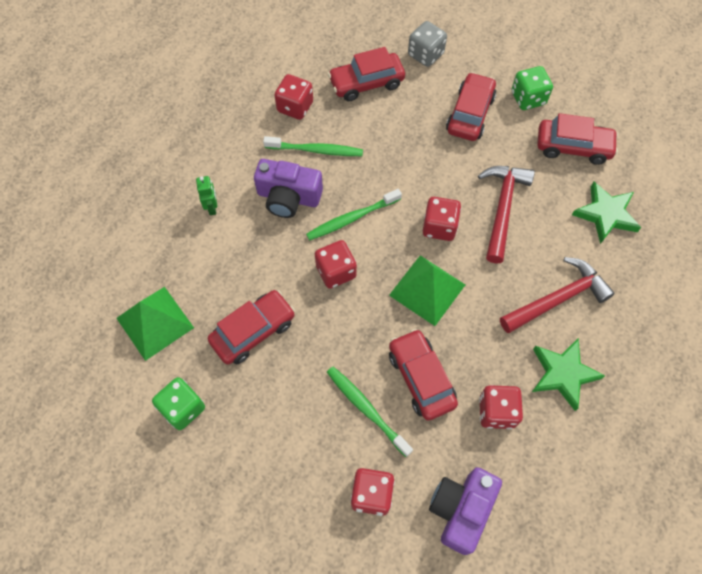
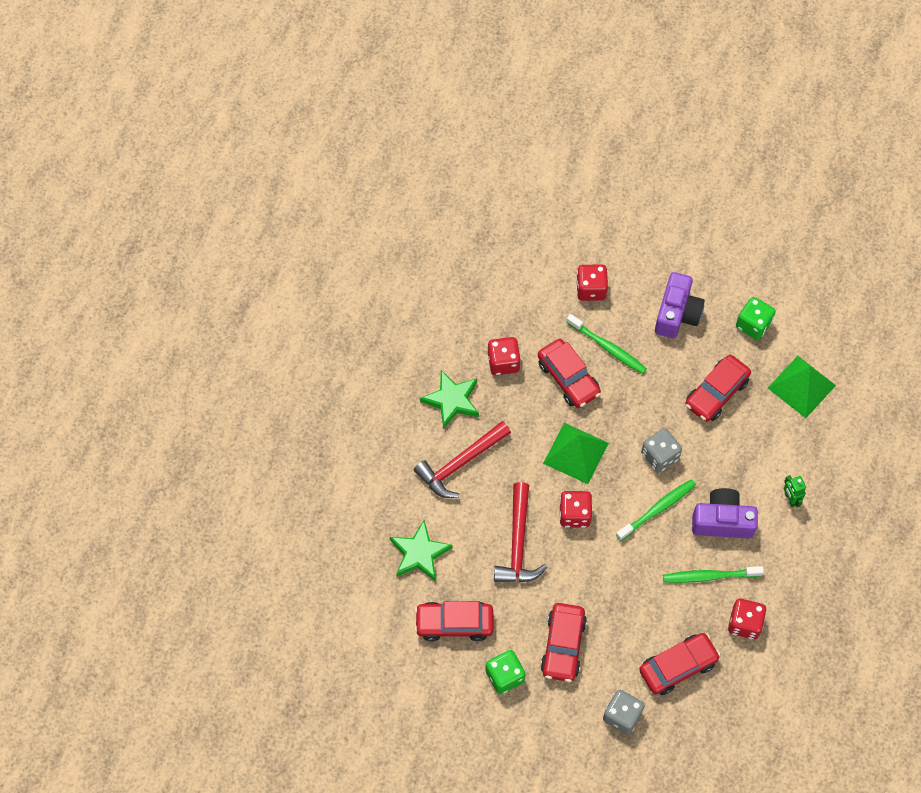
camera: 170 degrees right, 0 degrees up
red dice [315,240,357,289] -> grey dice [641,428,682,472]
purple camera [429,467,502,555] -> purple camera moved to [655,272,705,338]

